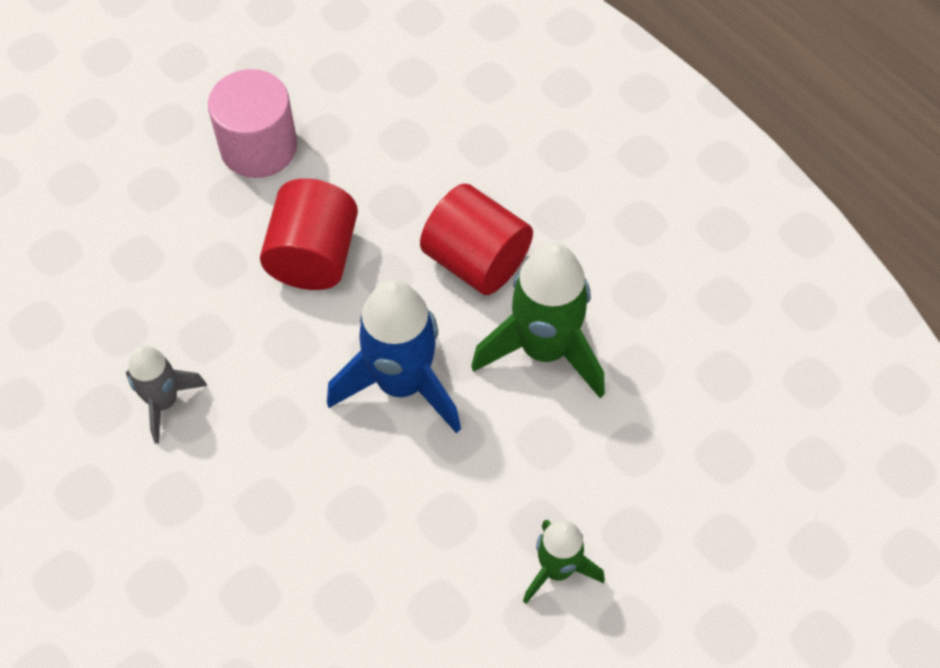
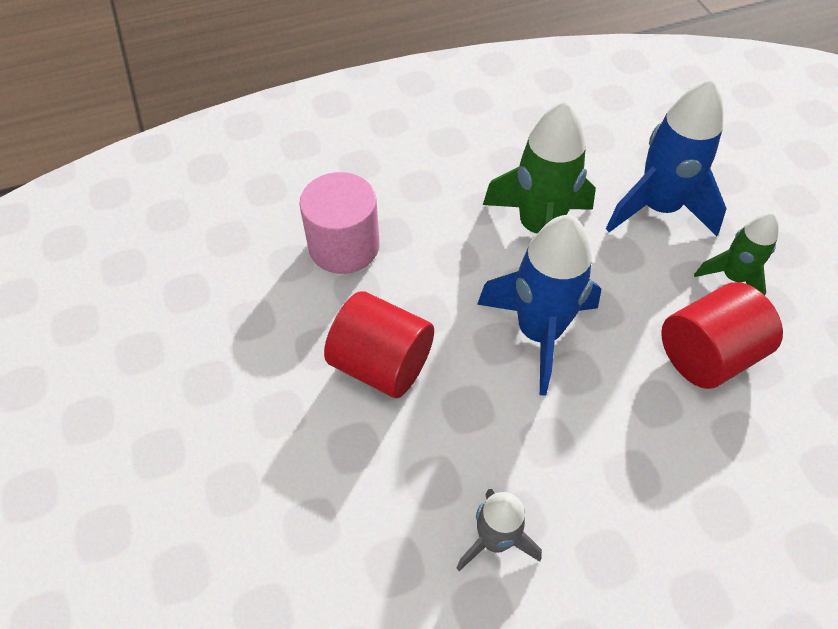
camera: 70 degrees left, 5 degrees down
pink cylinder [208,69,297,178] -> pink cylinder moved to [299,172,380,274]
red cylinder [420,184,533,295] -> red cylinder moved to [661,282,783,389]
none -> blue rocket [606,79,727,236]

